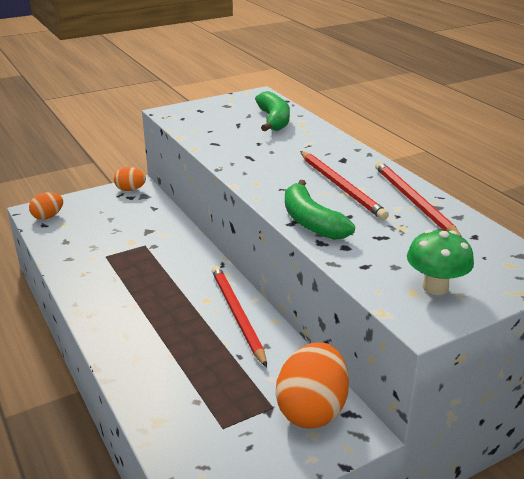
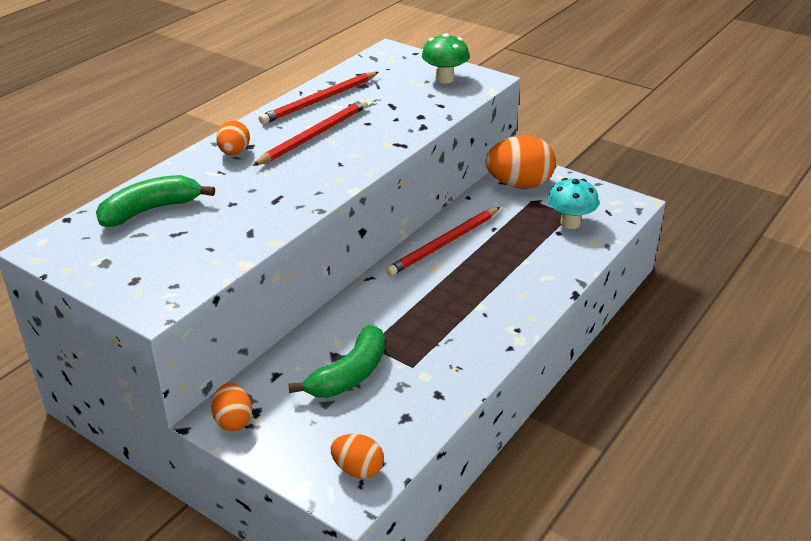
camera: 115 degrees left, 5 degrees up
green banana [285,180,355,240] -> green banana moved to [288,325,385,398]
none -> orange egg [216,120,250,155]
none -> turquoise mushroom [548,178,599,229]

